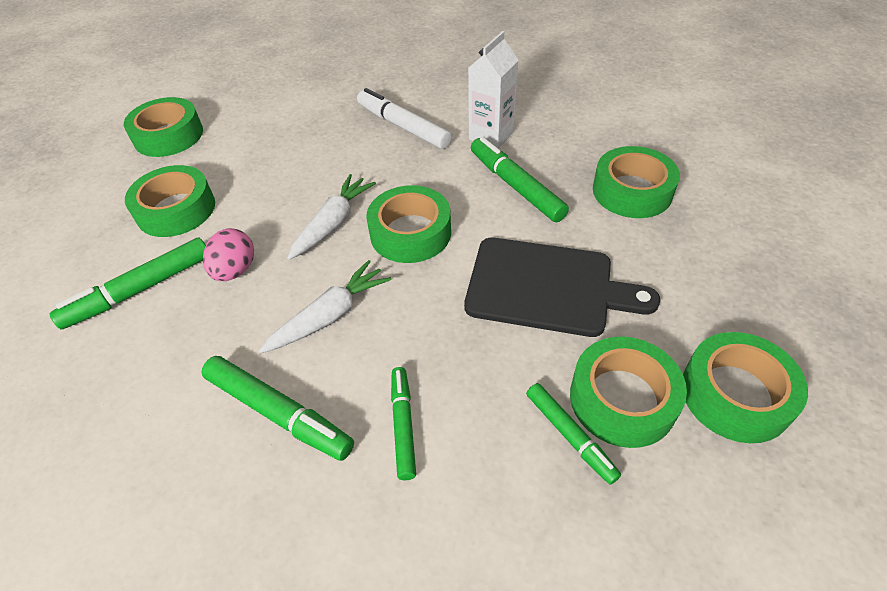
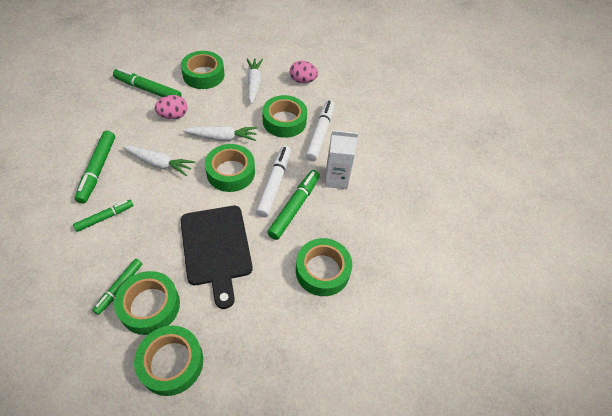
camera: 55 degrees right, 5 degrees up
green tape [124,97,203,157] -> green tape moved to [262,95,307,138]
none -> white carrot [247,58,263,104]
none -> white marker [256,146,291,217]
none -> pink egg [290,61,318,83]

